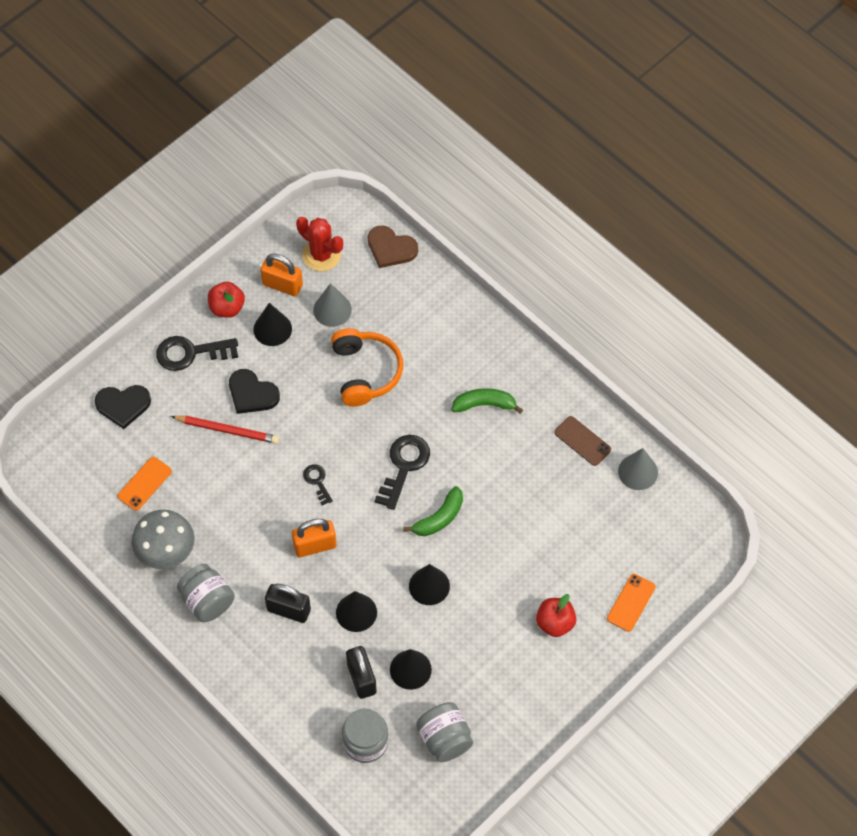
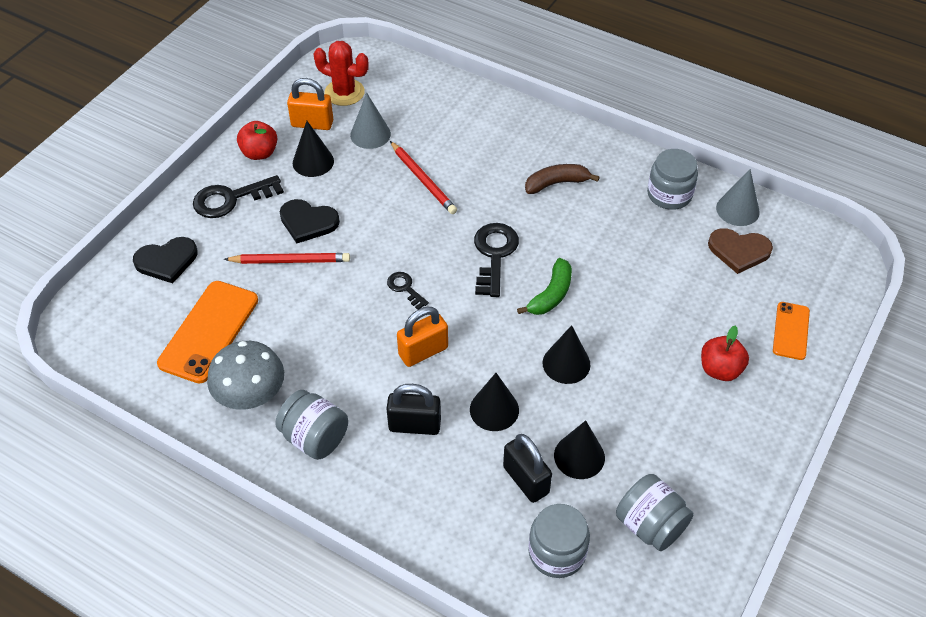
camera: 15 degrees left, 10 degrees down
orange phone [118,457,172,511] -> orange phone [157,281,258,384], size x1.75
orange headphones [331,328,403,407] -> red pencil [390,141,457,214]
brown heart [368,225,418,268] -> brown heart moved to [708,228,773,274]
green banana [451,388,523,414] -> brown banana [525,164,600,194]
brown phone [554,416,611,466] -> grey jar [647,149,698,210]

